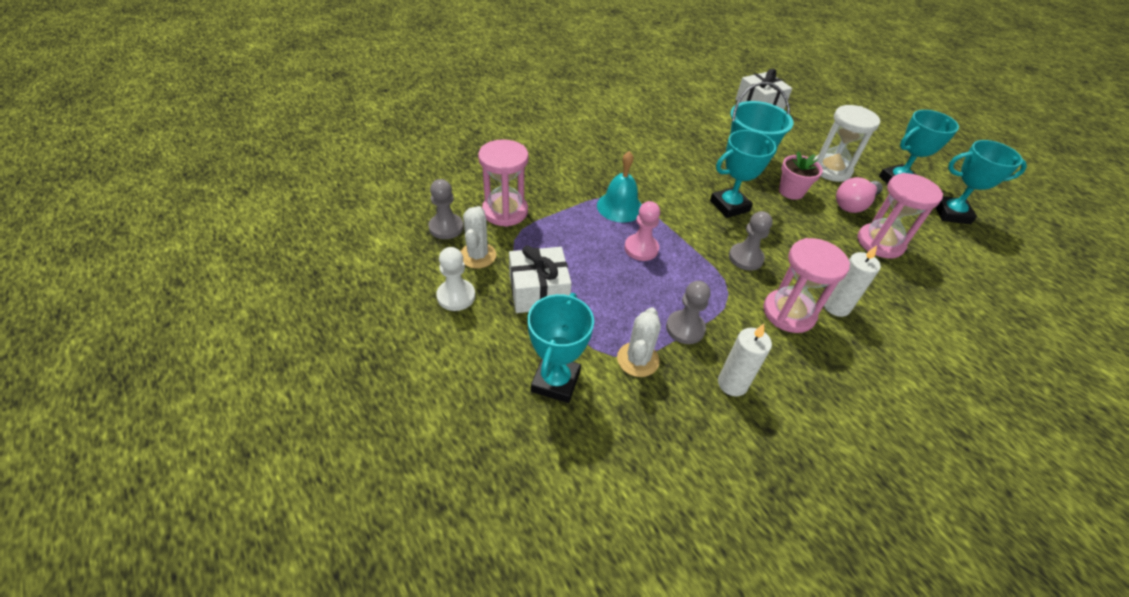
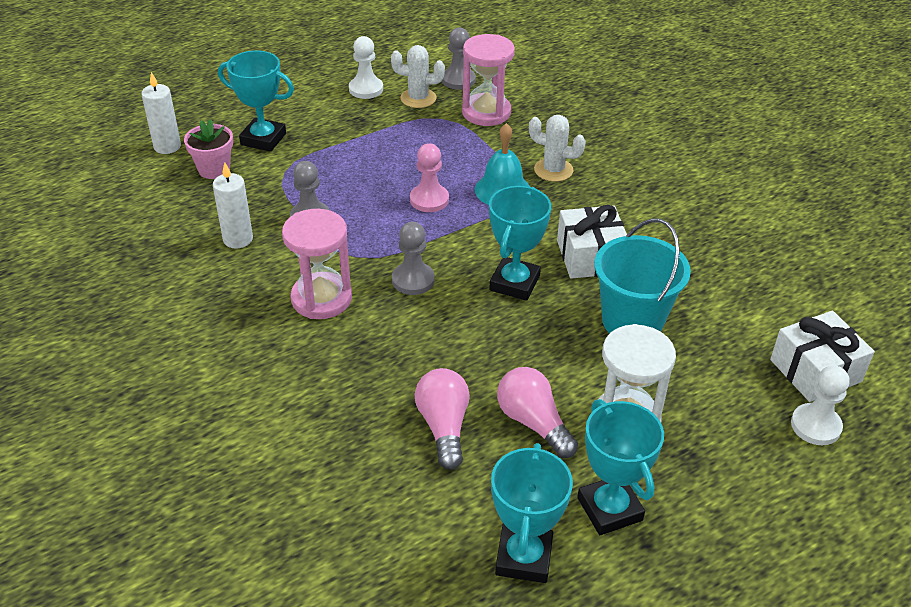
camera: 95 degrees right, 5 degrees down
white gift [509,245,572,313] -> white gift moved to [557,205,627,279]
white cactus [617,307,661,377] -> white cactus moved to [529,115,586,182]
turquoise trophy [710,130,778,218] -> turquoise trophy turned 45 degrees clockwise [489,186,551,301]
pink flower pot [779,151,823,200] -> pink flower pot moved to [184,119,233,179]
white candle [824,245,881,317] -> white candle moved to [141,72,181,154]
pink hourglass [857,173,943,258] -> pink light bulb [415,368,470,470]
none -> white pawn [791,365,849,445]

